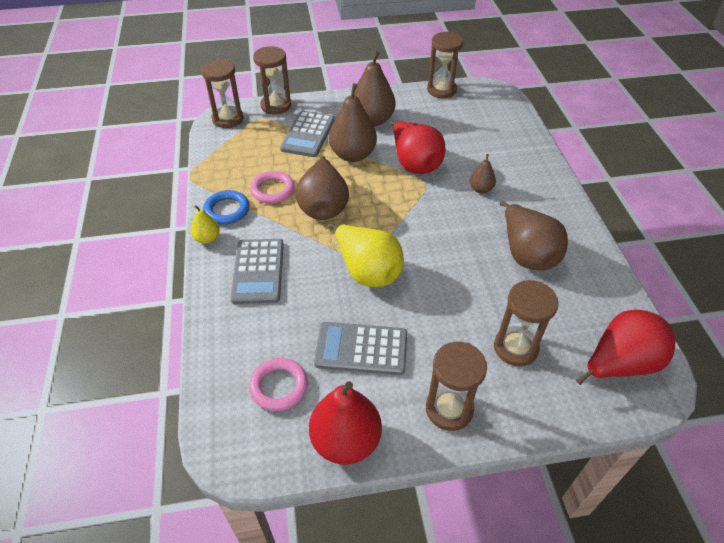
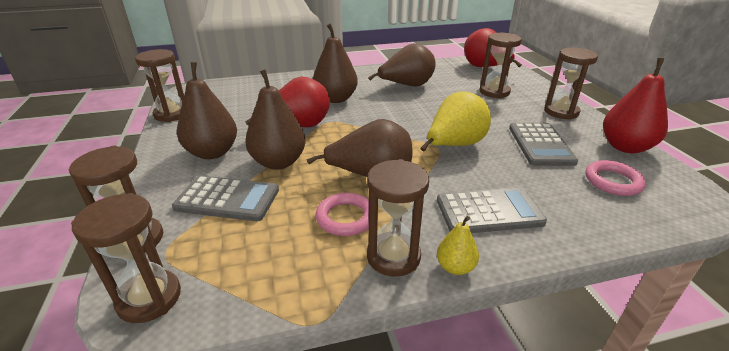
camera: 95 degrees left, 15 degrees down
blue ring [203,190,249,225] -> brown hourglass [367,159,429,277]
brown pear [469,154,496,194] -> brown pear [313,24,358,103], size x1.94

